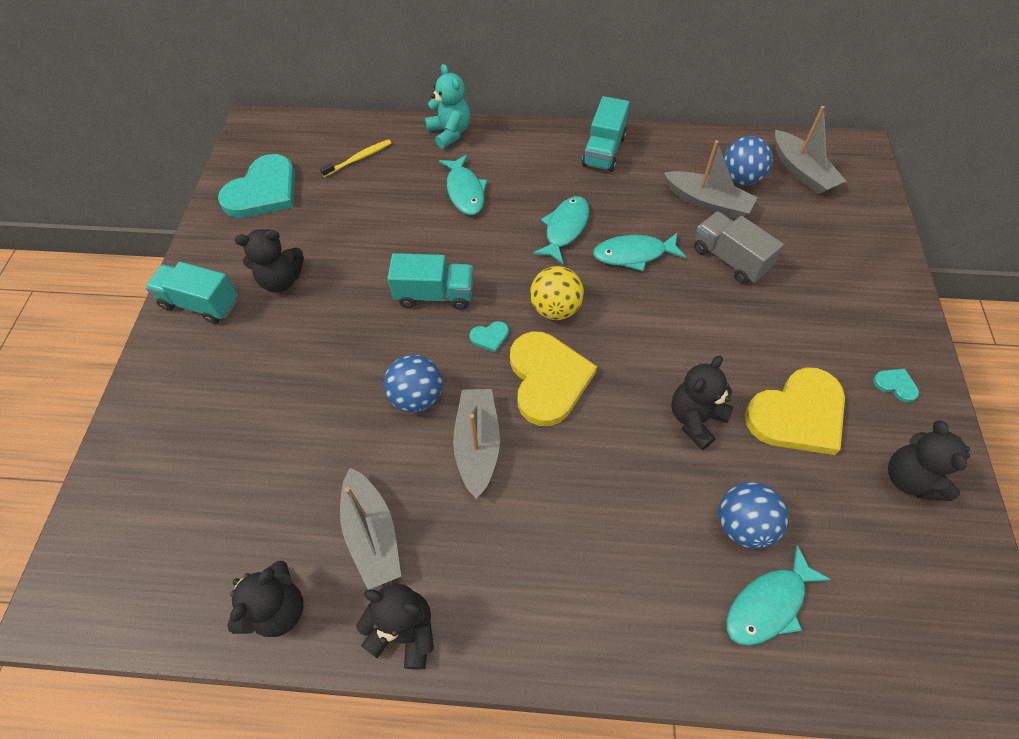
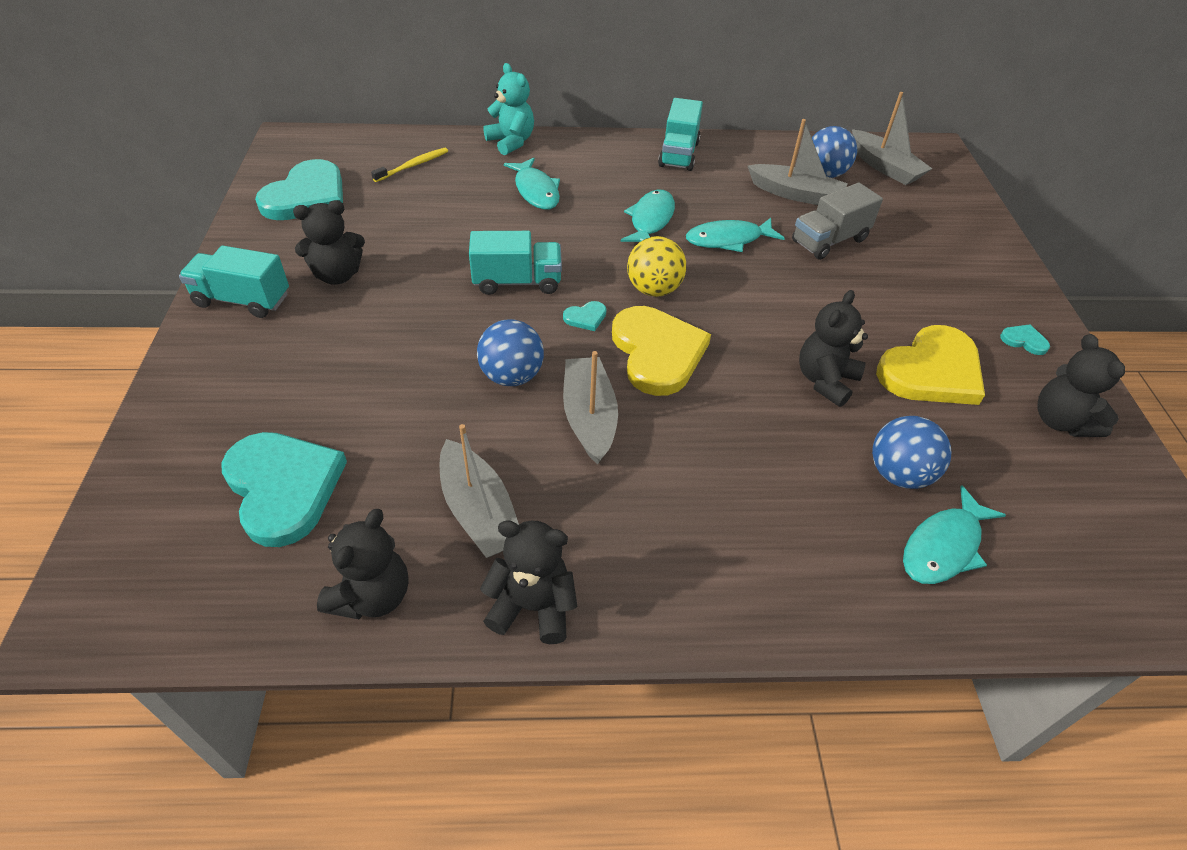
camera: 10 degrees left, 10 degrees down
grey truck [694,211,784,284] -> grey truck turned 75 degrees counterclockwise [792,183,883,260]
none -> turquoise heart [221,432,347,547]

